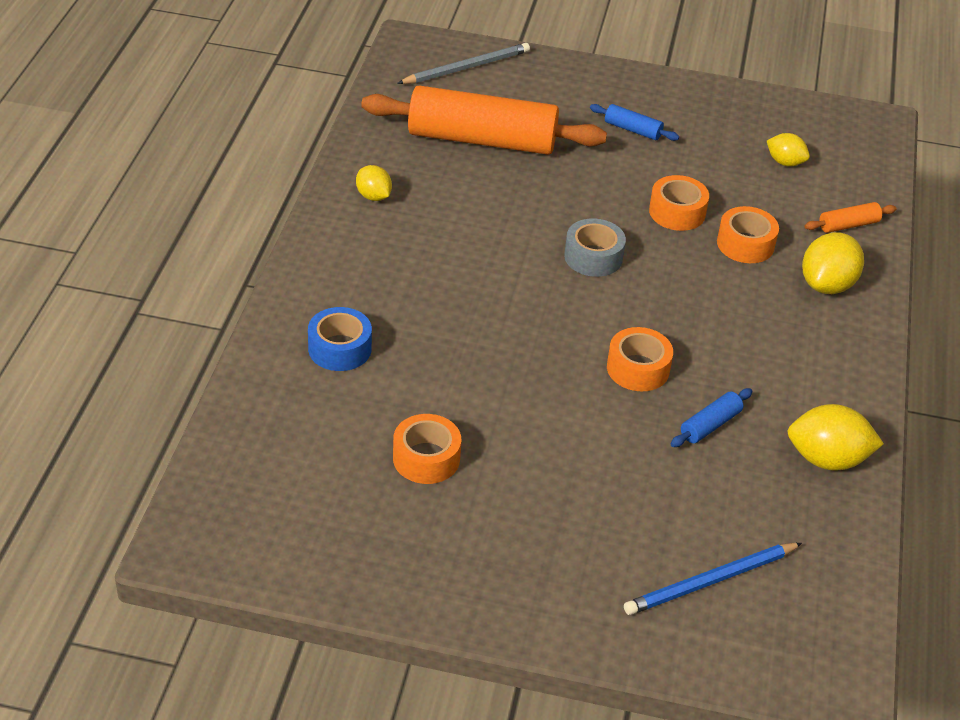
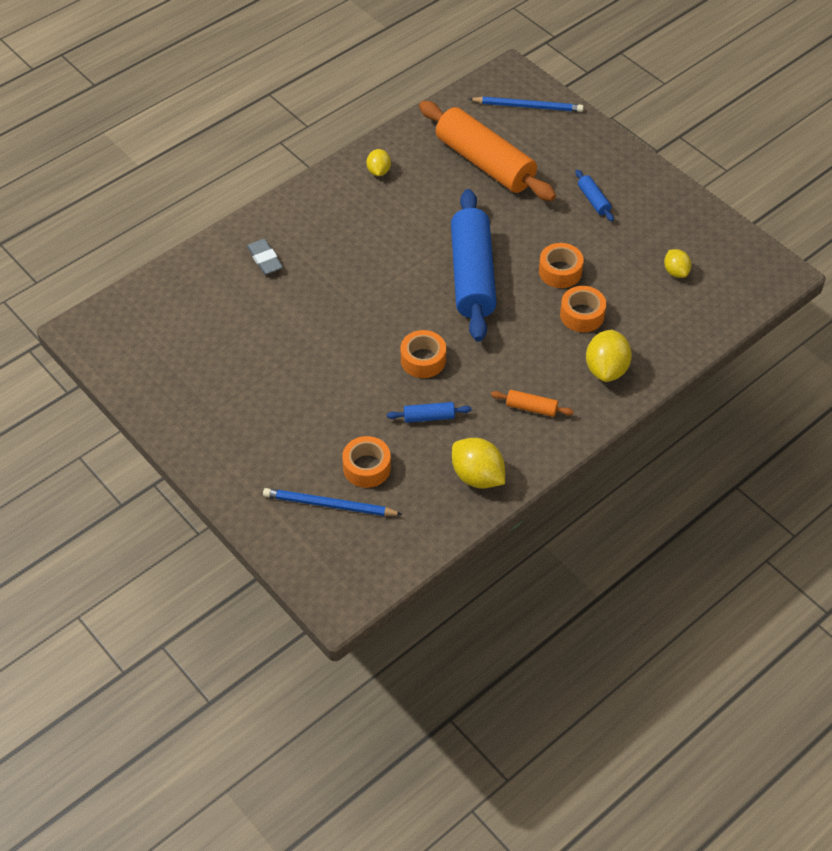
camera: 40 degrees right, 10 degrees up
blue tape [308,307,372,371] -> grey eraser [247,239,283,275]
orange tape [393,414,461,484] -> orange tape moved to [342,436,391,488]
grey pencil [397,43,530,84] -> blue pencil [469,97,584,112]
grey tape [564,218,626,277] -> blue rolling pin [451,189,497,342]
yellow lemon [802,232,864,294] -> yellow lemon turned 60 degrees counterclockwise [586,330,632,382]
orange rolling pin [805,202,897,233] -> orange rolling pin moved to [491,390,574,417]

